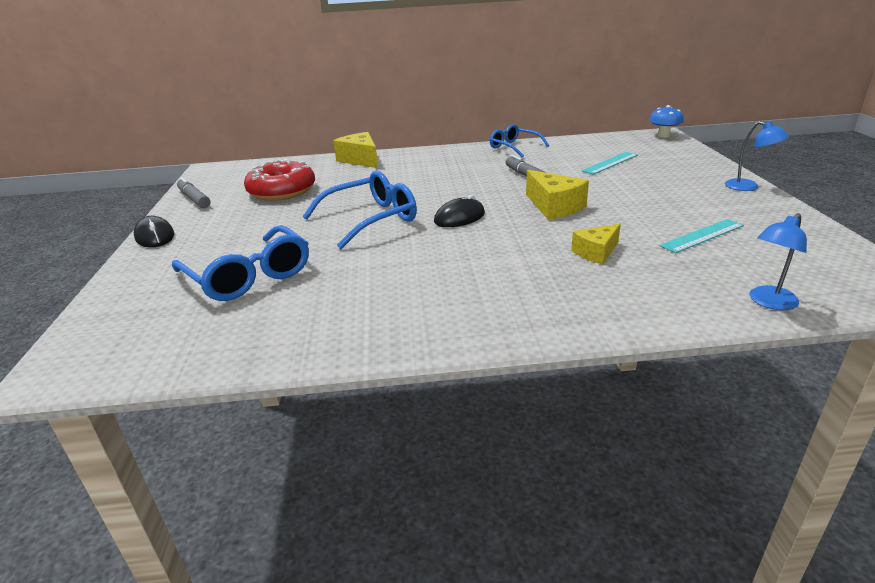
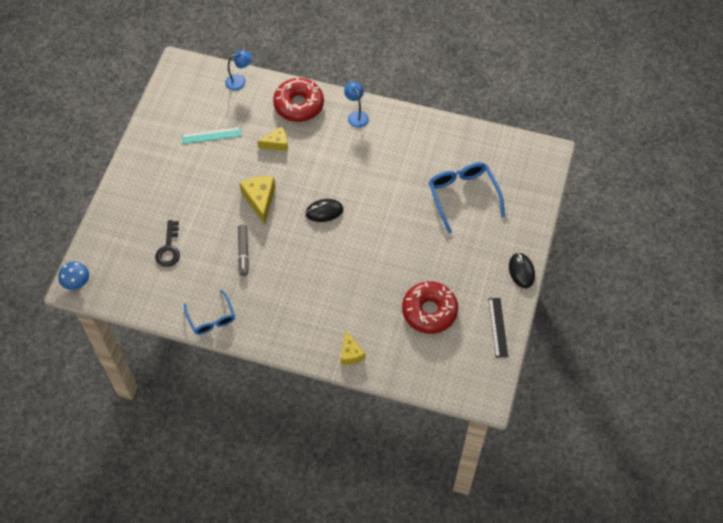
camera: 160 degrees left, 30 degrees up
grey marker [177,177,210,208] -> black ruler [488,298,508,358]
blue glasses [302,171,417,249] -> none
yellow cheese [333,132,378,168] -> yellow cheese [341,330,365,365], size x0.66
turquoise ruler [581,152,638,175] -> black key [155,220,180,267]
blue lamp [725,121,789,191] -> blue lamp moved to [344,82,369,128]
none -> red donut [273,77,324,122]

